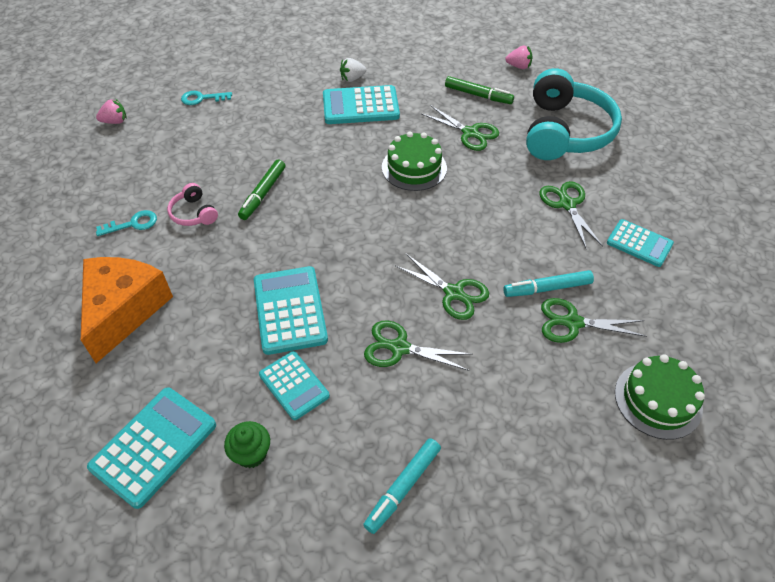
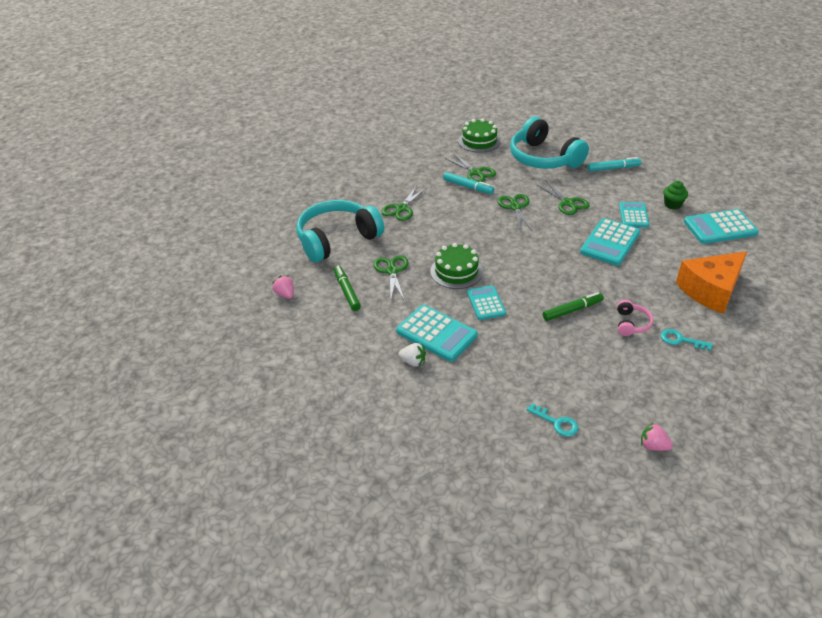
camera: 135 degrees left, 10 degrees down
turquoise calculator [607,219,674,267] -> turquoise calculator moved to [467,285,506,320]
none -> turquoise headphones [510,117,589,169]

